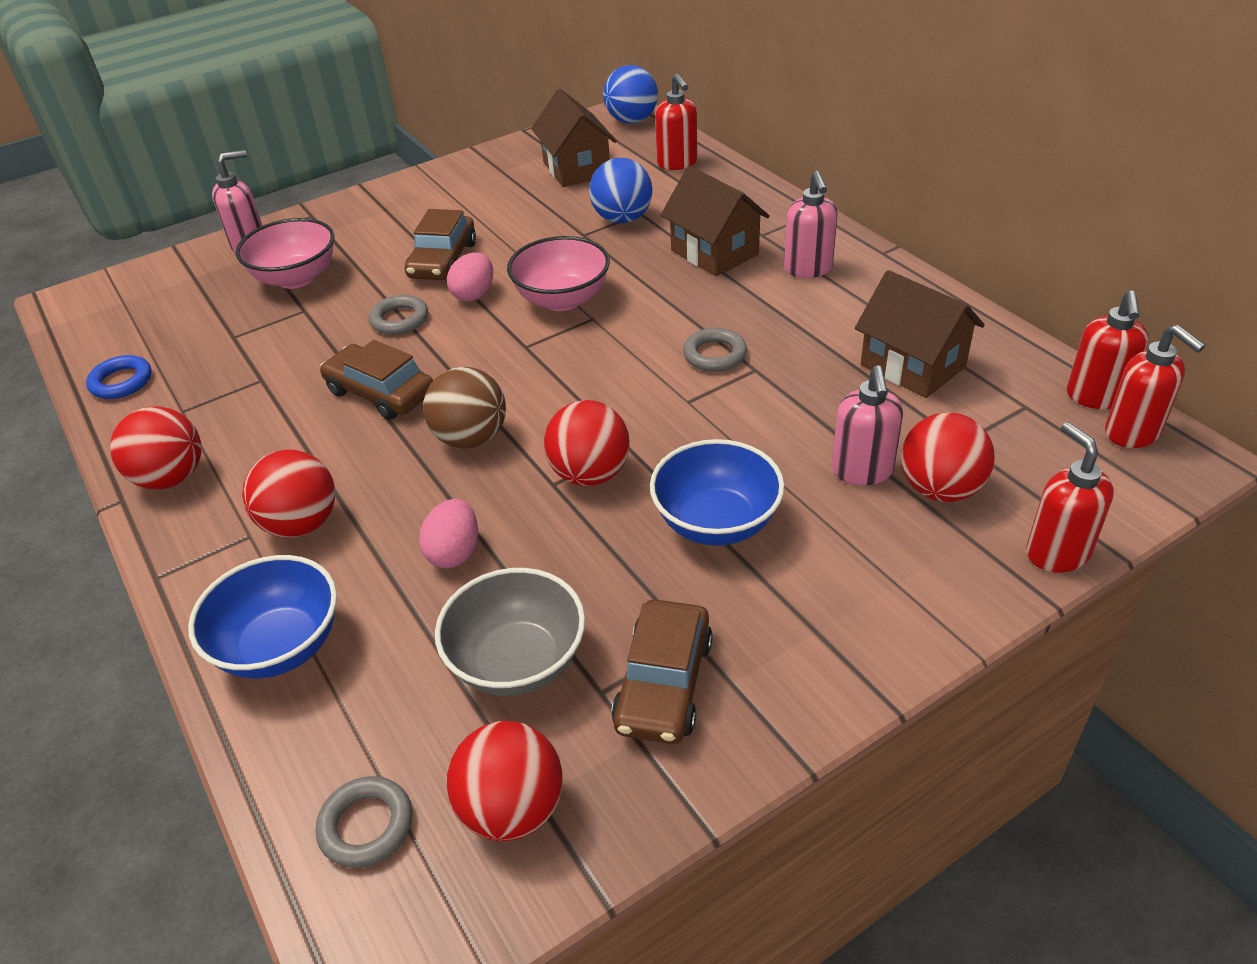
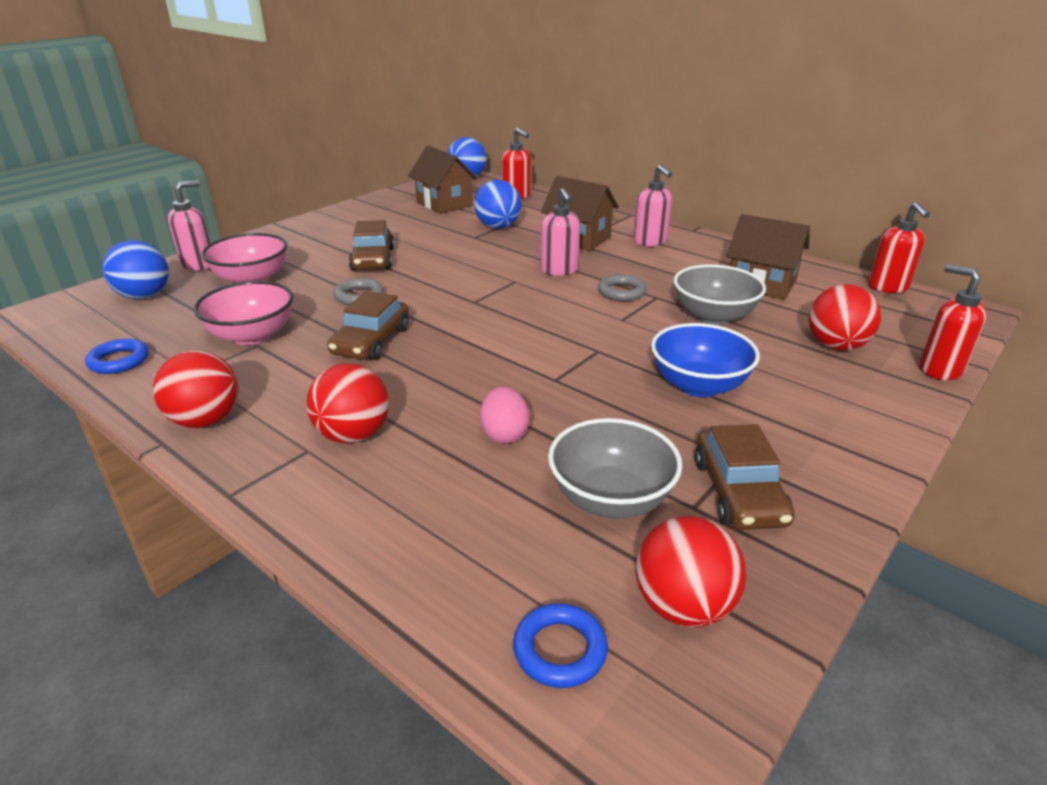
camera: 20 degrees left, 10 degrees down
blue bowl [188,555,337,679] -> none
grey ring [315,776,412,868] -> blue ring [513,603,608,688]
brown car [320,340,433,420] -> brown car turned 90 degrees counterclockwise [327,291,409,360]
brown ball [423,367,506,449] -> none
pink egg [447,252,493,302] -> none
pink bowl [507,236,610,311] -> pink bowl moved to [194,281,293,345]
red ball [544,400,630,486] -> none
pink soap dispenser [832,365,903,485] -> pink soap dispenser moved to [541,188,580,276]
red soap dispenser [1105,325,1205,448] -> none
none -> blue ball [102,240,169,299]
none -> grey bowl [674,264,766,325]

